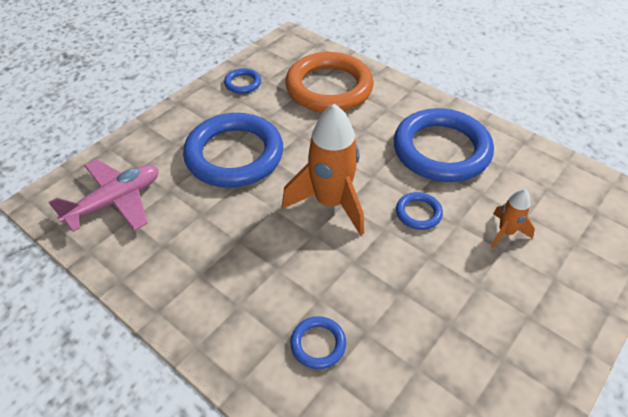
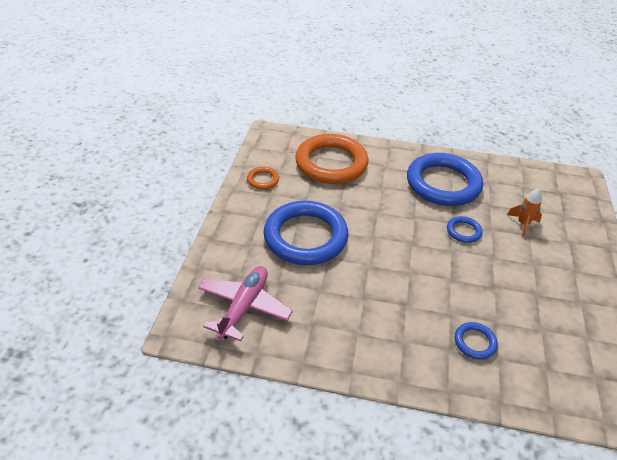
camera: 30 degrees left, 5 degrees down
blue ring [224,68,261,94] -> orange ring [247,167,279,189]
orange rocket [282,104,364,236] -> none

